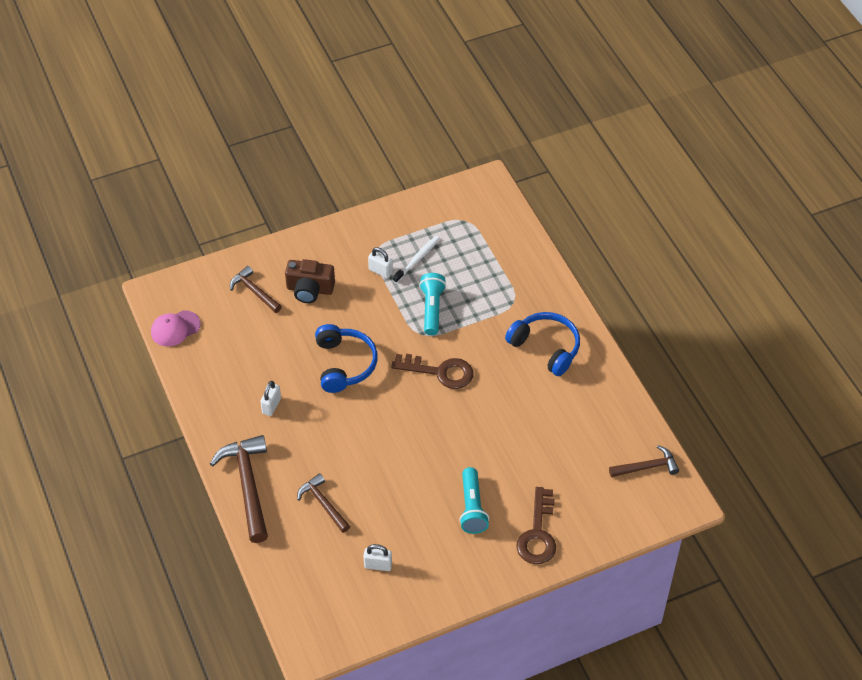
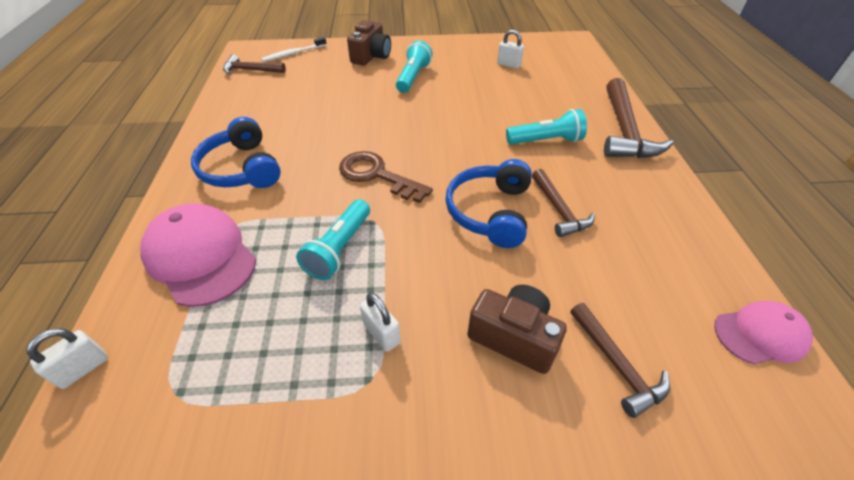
camera: 160 degrees left, 5 degrees down
white padlock [260,381,281,416] -> white padlock moved to [26,328,108,389]
brown hammer [297,473,350,533] -> brown hammer moved to [532,169,595,237]
white toothbrush [393,236,440,283] -> white toothbrush moved to [261,37,327,62]
brown key [516,487,556,564] -> brown camera [347,20,391,66]
none -> pink cap [140,203,257,307]
none -> turquoise flashlight [506,109,587,144]

